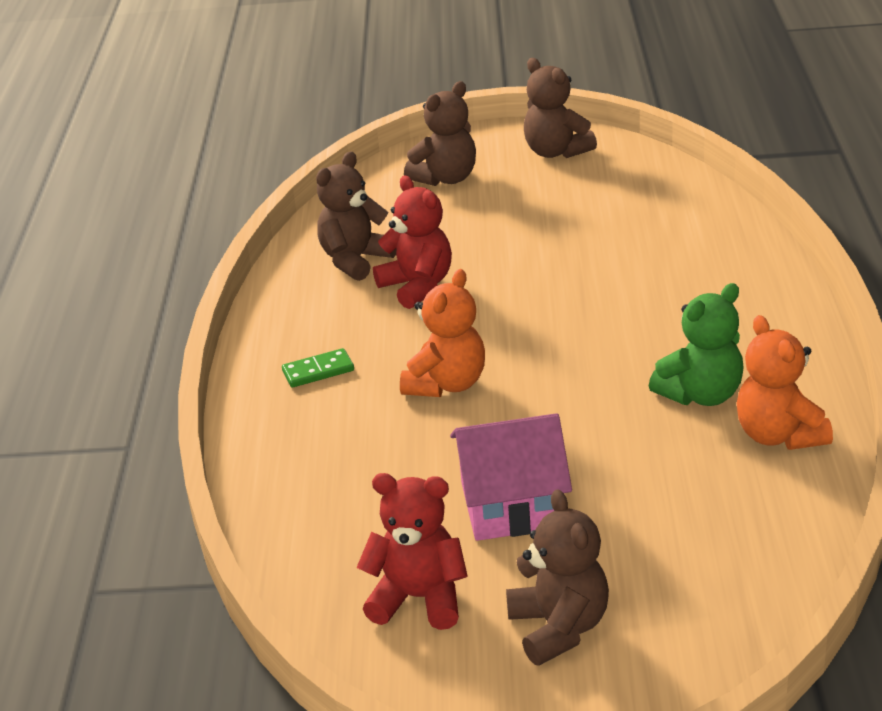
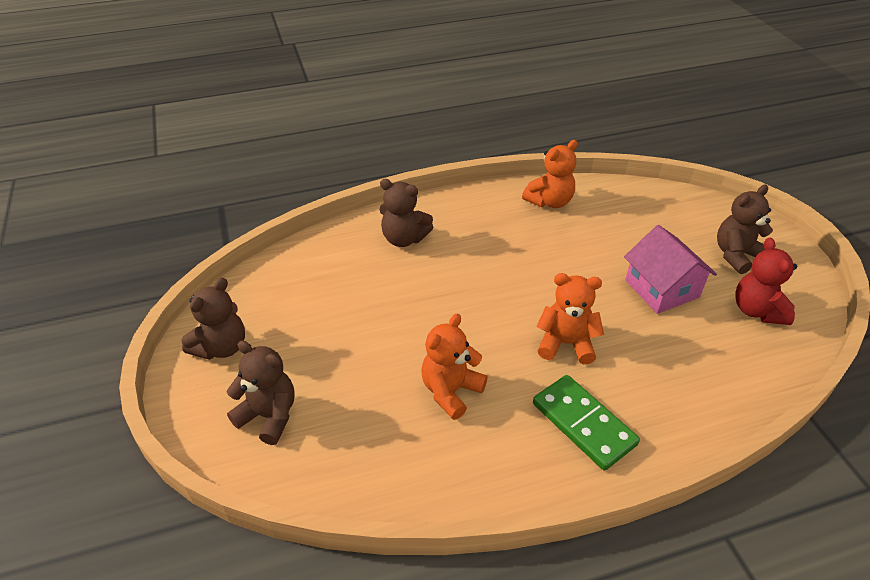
camera: 110 degrees left, 10 degrees up
green domino [282,348,354,387] -> green domino [533,375,640,471], size x1.90
brown teddy bear [316,151,396,281] -> brown teddy bear moved to [379,179,433,247]
red teddy bear [373,176,452,309] -> orange teddy bear [421,313,488,420]
green teddy bear [649,283,744,406] -> none

